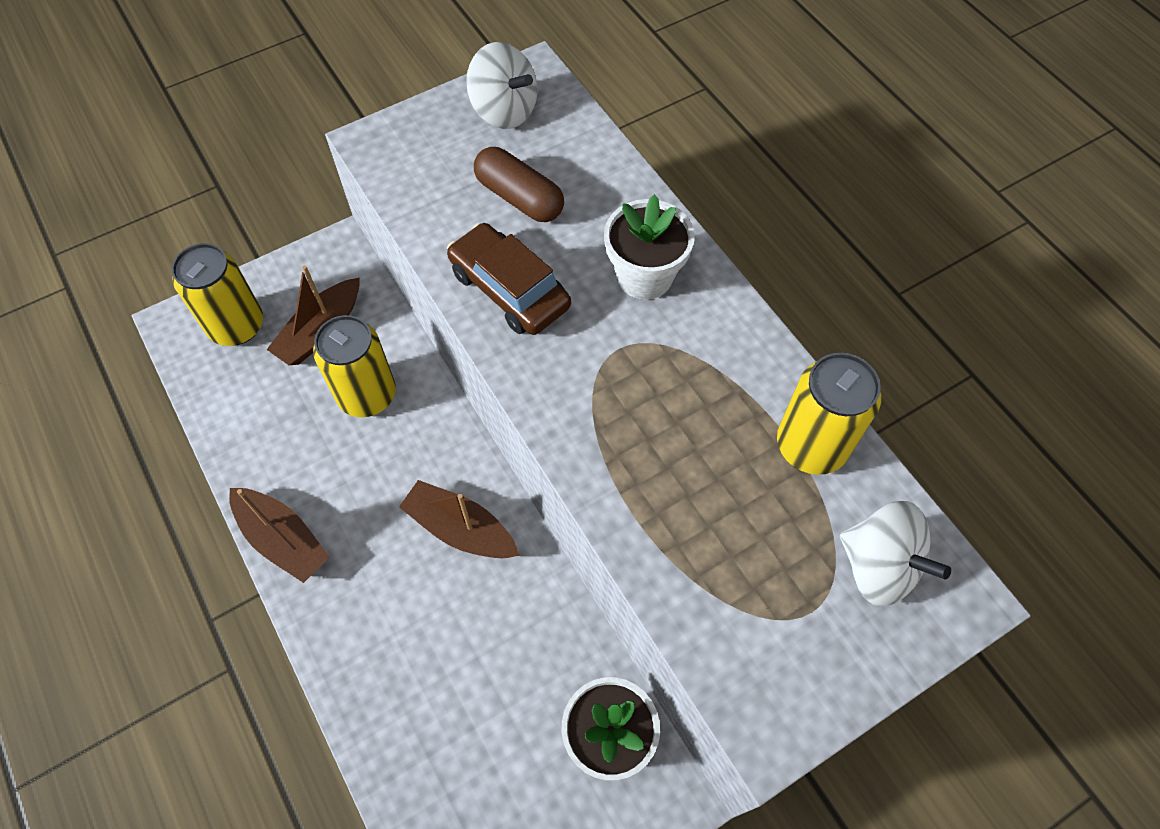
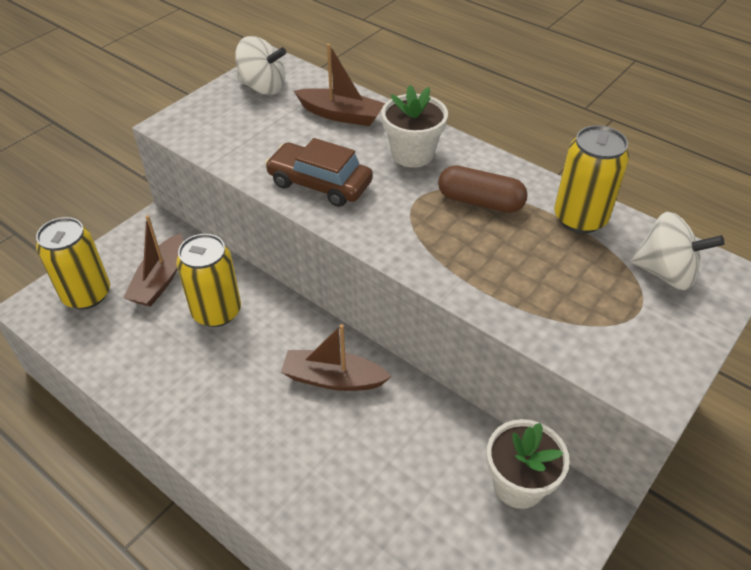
camera: 20 degrees left, 15 degrees down
brown boat [229,488,330,583] -> brown boat moved to [294,44,385,126]
brown capsule [474,147,564,222] -> brown capsule moved to [438,165,528,213]

